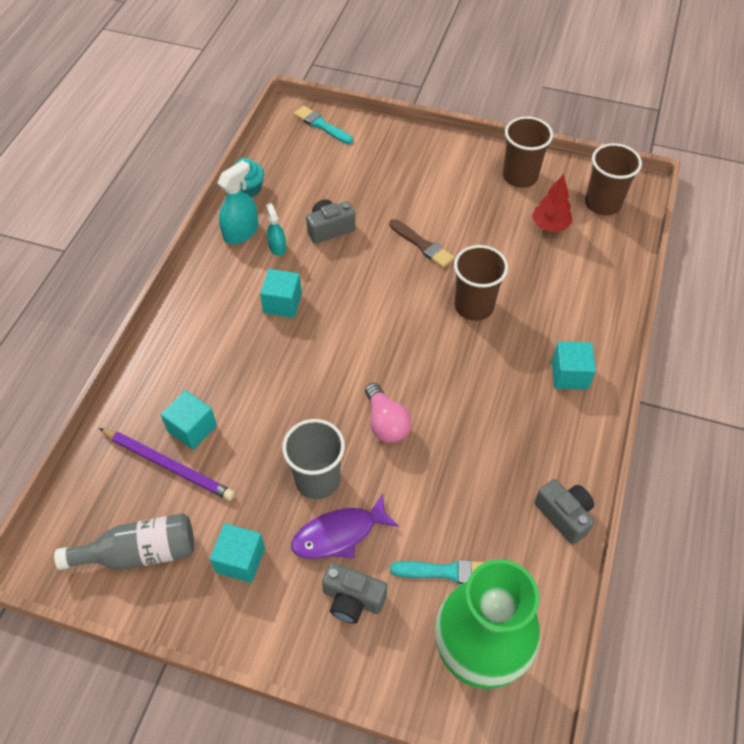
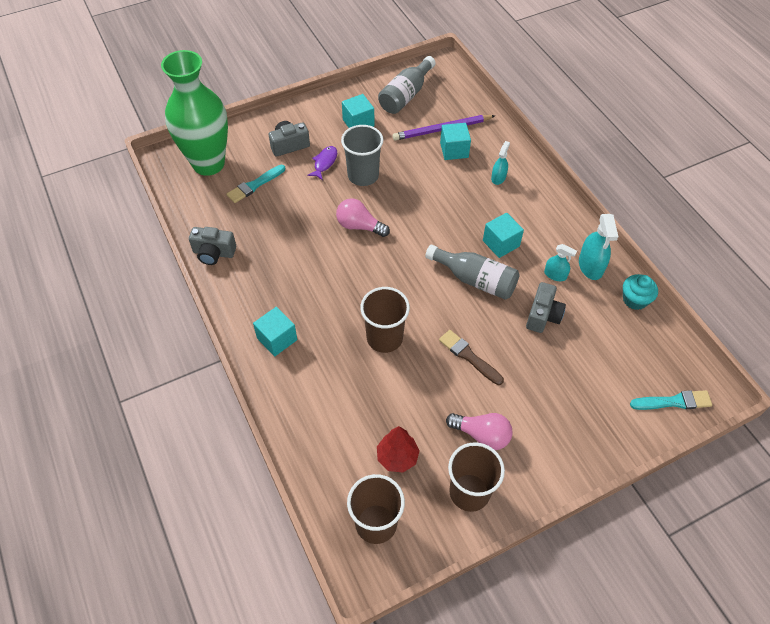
camera: 135 degrees right, 0 degrees up
purple fish [291,494,399,559] -> purple fish [307,146,337,180], size x0.65
brown brush [389,219,455,268] -> brown brush turned 45 degrees clockwise [439,330,504,385]
none -> grey bottle [425,245,520,300]
none -> pink light bulb [446,413,513,450]
none -> turquoise spray bottle [491,141,510,185]

